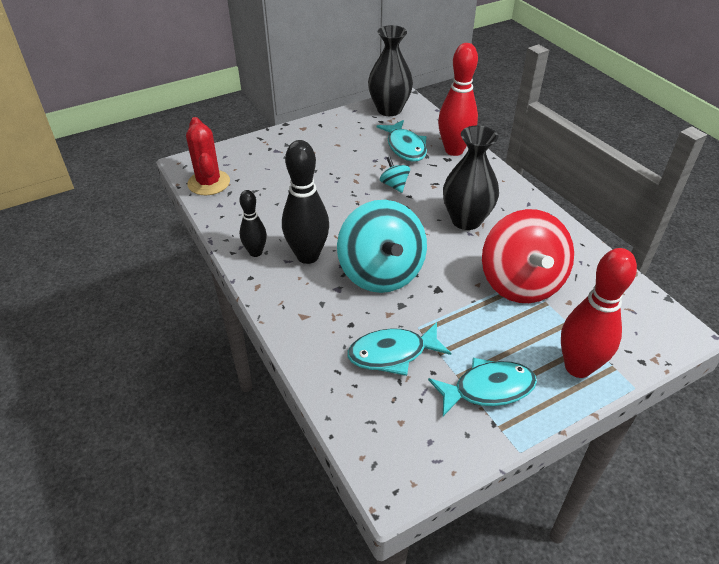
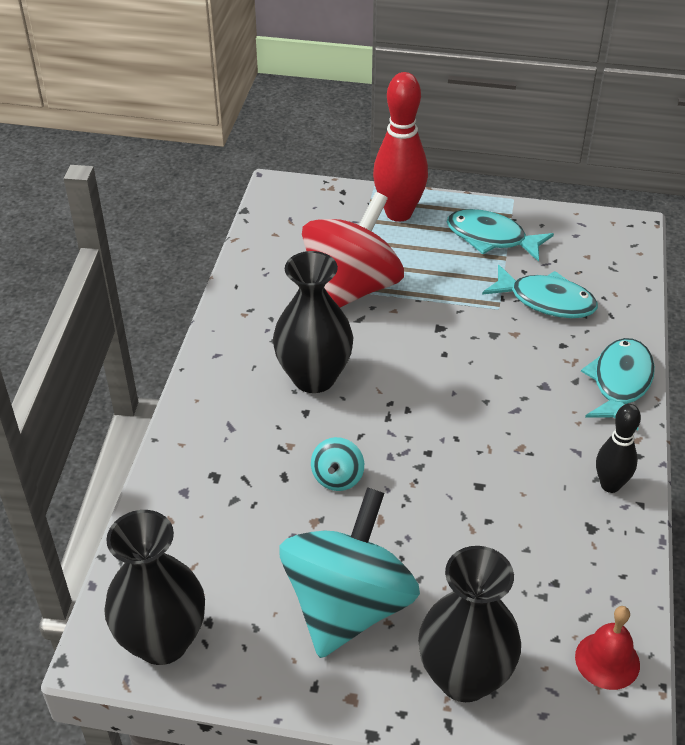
camera: 140 degrees left, 0 degrees up
red cactus [186,117,230,195] -> red bell [575,606,640,690]
black bowling pin [282,140,329,264] -> none
turquoise spinning top [337,200,427,293] -> turquoise spinning top moved to [280,487,420,658]
turquoise fish [377,120,427,162] -> turquoise fish moved to [581,338,655,430]
red bowling pin [438,43,478,156] -> none
none -> black vase [418,546,521,702]

